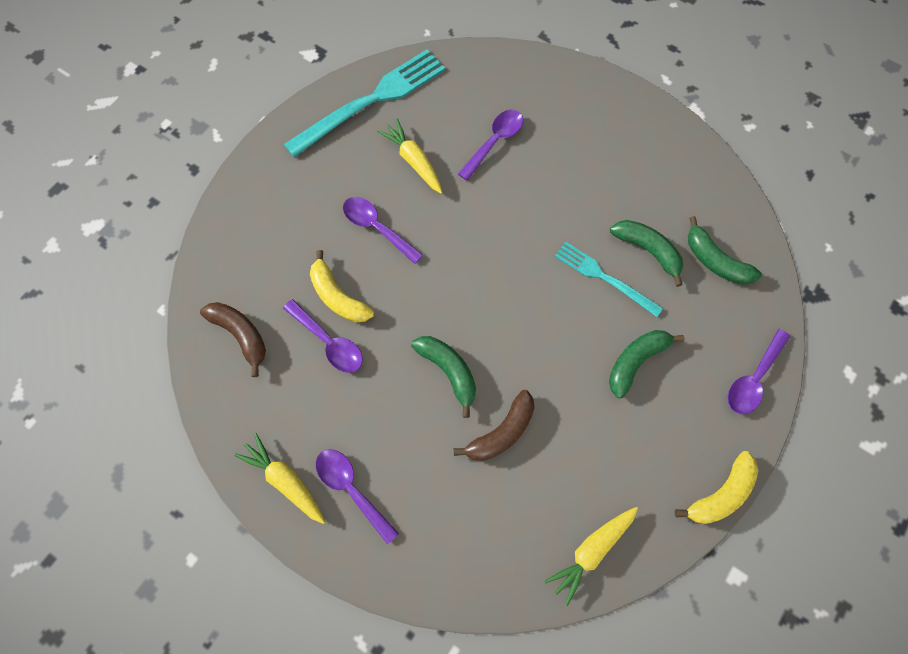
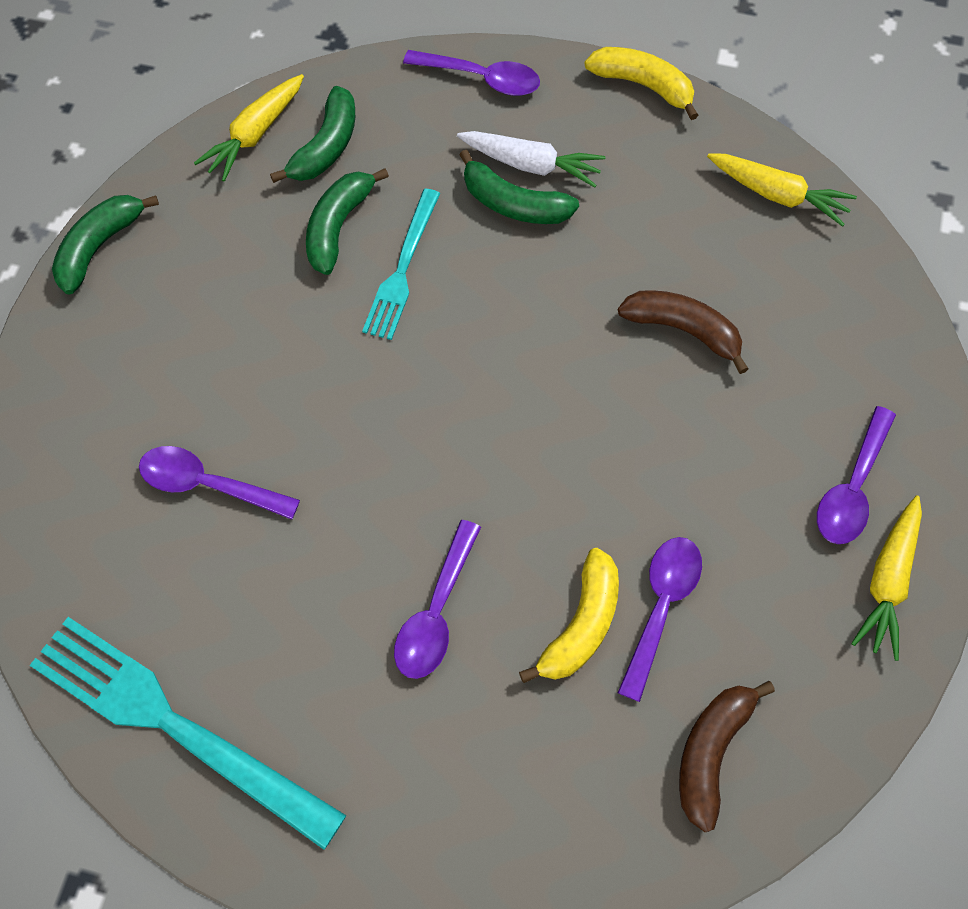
camera: 110 degrees left, 5 degrees down
yellow carrot [377,119,443,194] -> yellow carrot moved to [194,74,304,182]
green banana [411,336,476,418] -> green banana moved to [52,195,159,295]
none -> white carrot [457,131,605,188]

